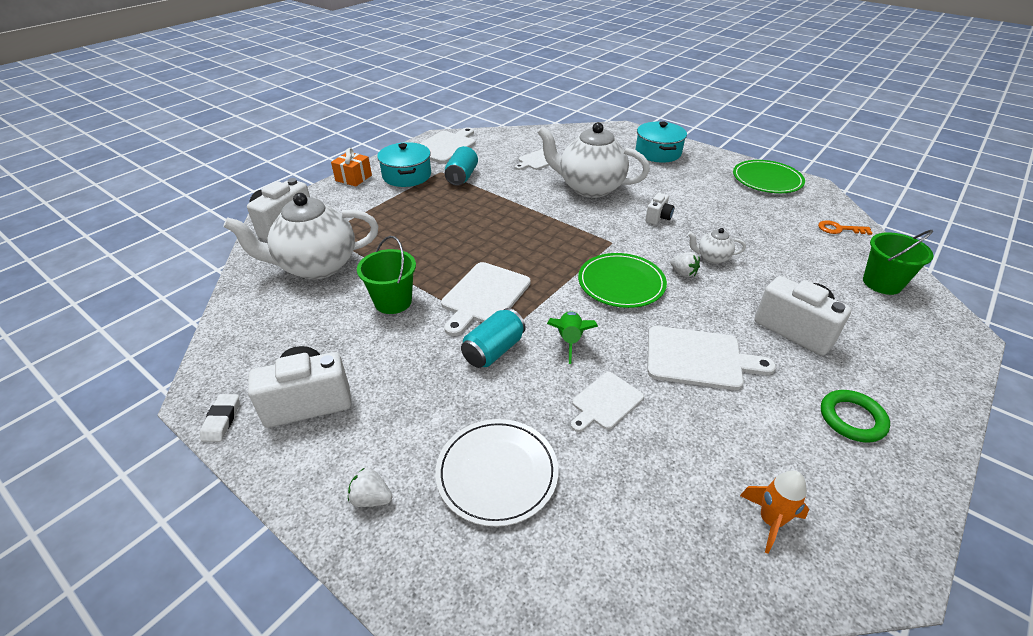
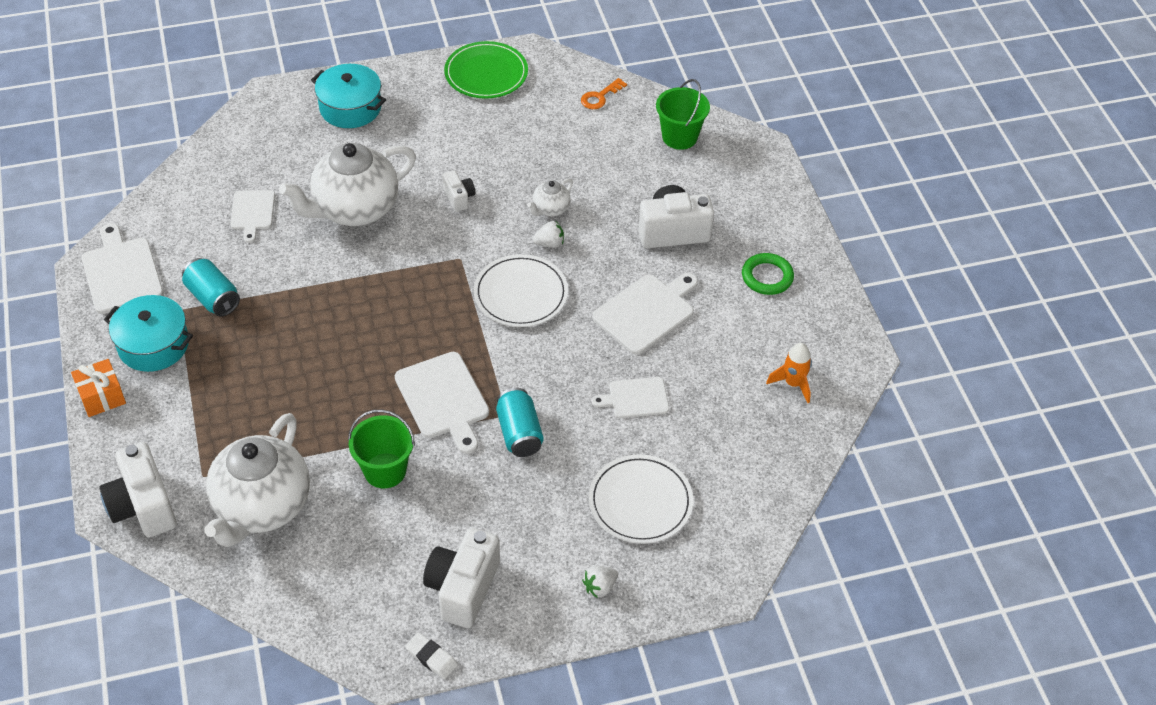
camera: 55 degrees left, 10 degrees up
green rocket [547,311,598,364] -> none
white cutting board [571,372,644,432] -> white cutting board turned 90 degrees clockwise [592,377,669,418]
green plate [578,253,667,308] -> white plate [474,254,568,327]

